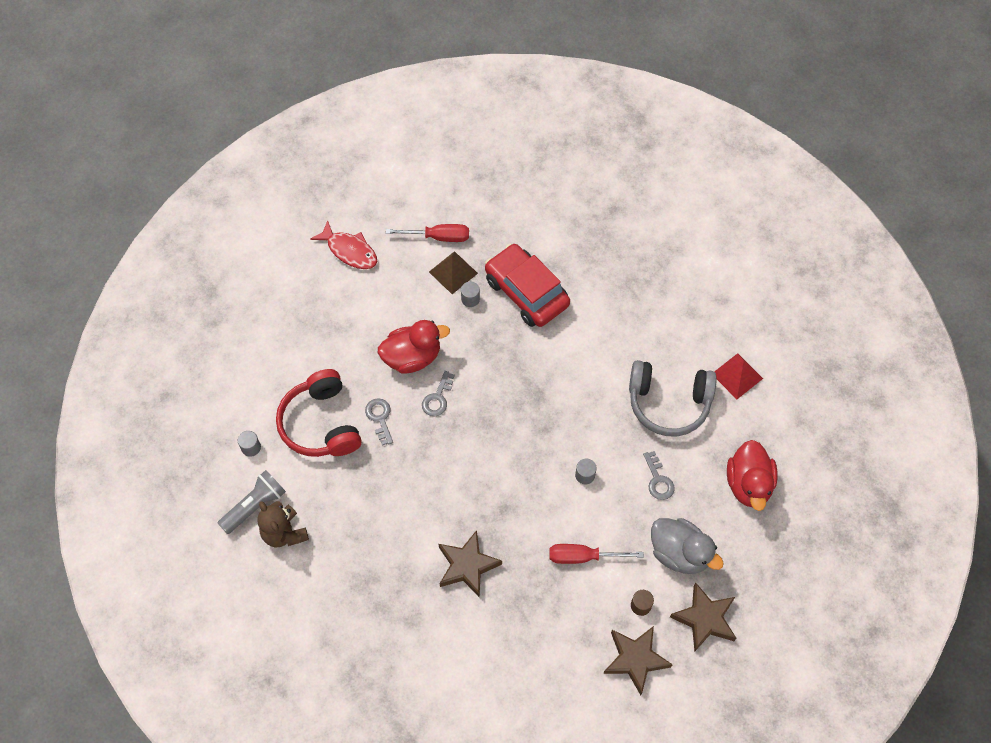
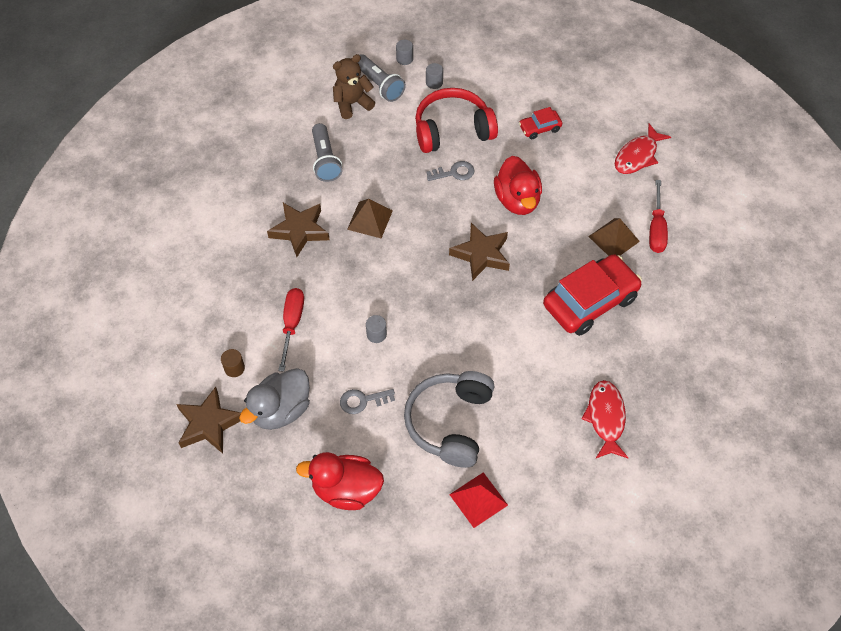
camera: 95 degrees right, 5 degrees down
grey key [422,371,455,416] -> none
grey cylinder [461,282,480,307] -> grey cylinder moved to [396,40,413,65]
brown star [603,626,673,695] -> brown star moved to [449,223,510,281]
none -> grey flashlight [312,123,342,182]
none -> brown pyramid [347,199,393,238]
none -> red car [519,107,562,139]
none -> red fish [582,380,628,459]

